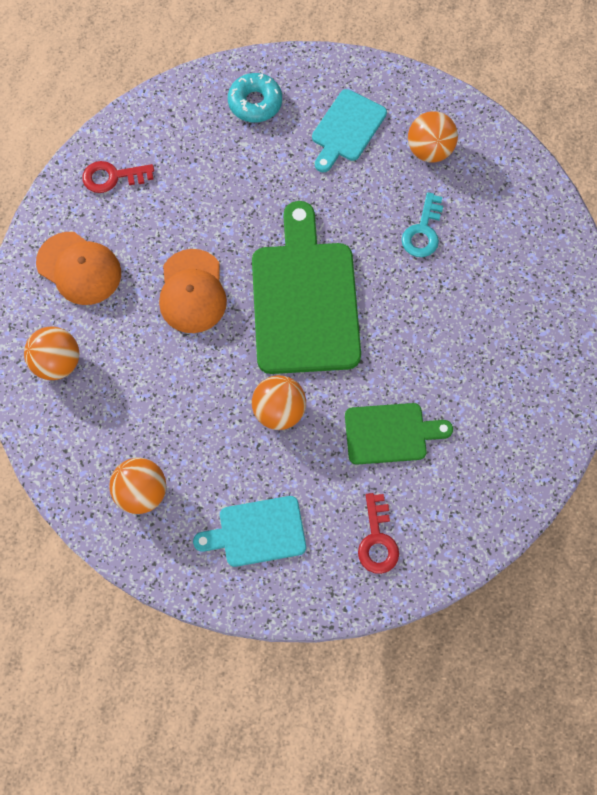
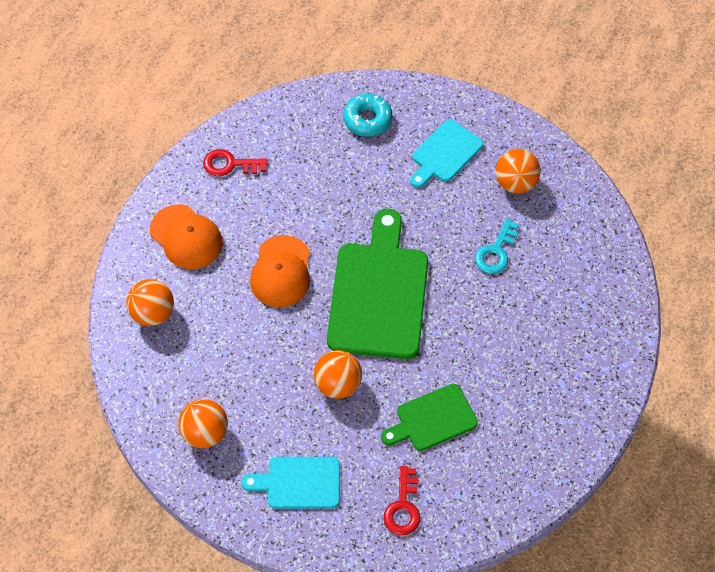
camera: 10 degrees right, 10 degrees down
green cutting board [345,403,453,465] -> green cutting board turned 150 degrees clockwise [381,384,478,451]

